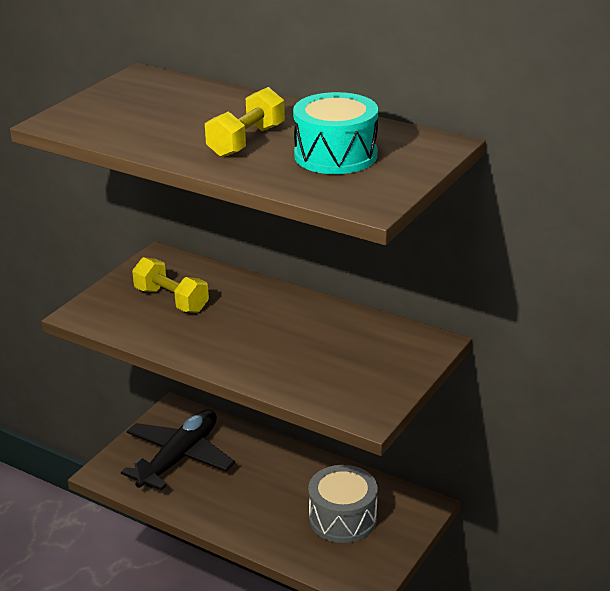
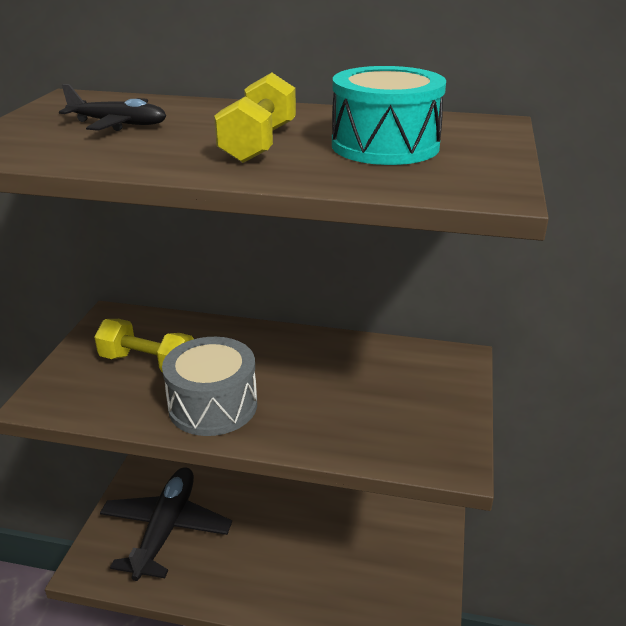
camera: 20 degrees left, 0 degrees up
grey drum [308,465,378,543] -> grey drum moved to [162,337,257,436]
none -> black plane [59,84,166,131]

